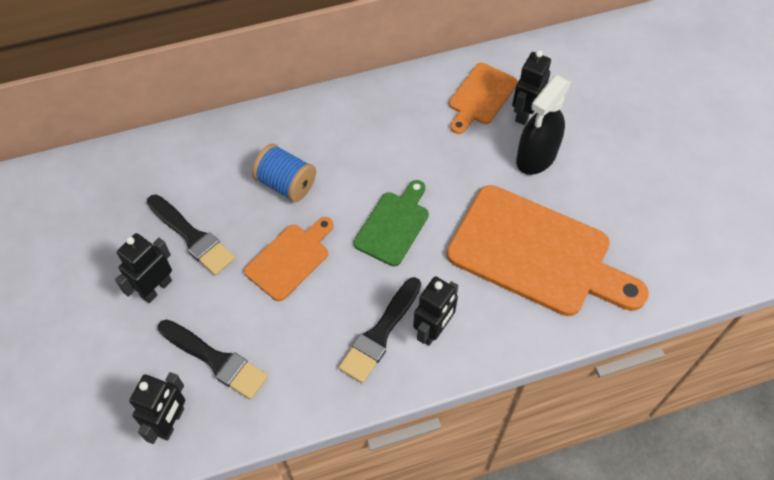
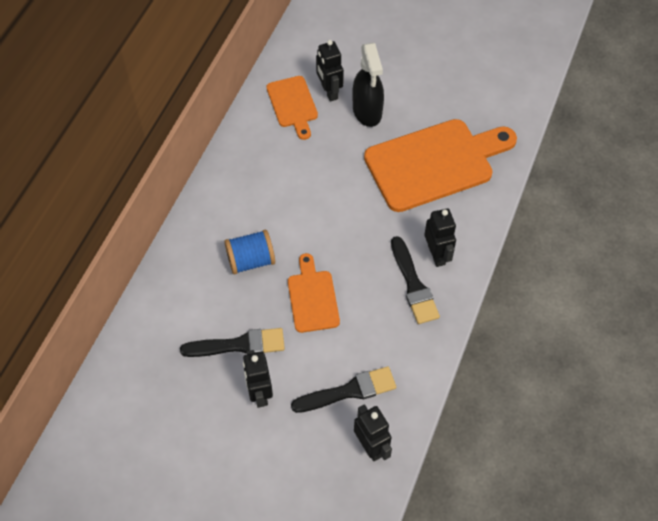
camera: 50 degrees left, 0 degrees up
green cutting board [354,180,429,266] -> none

